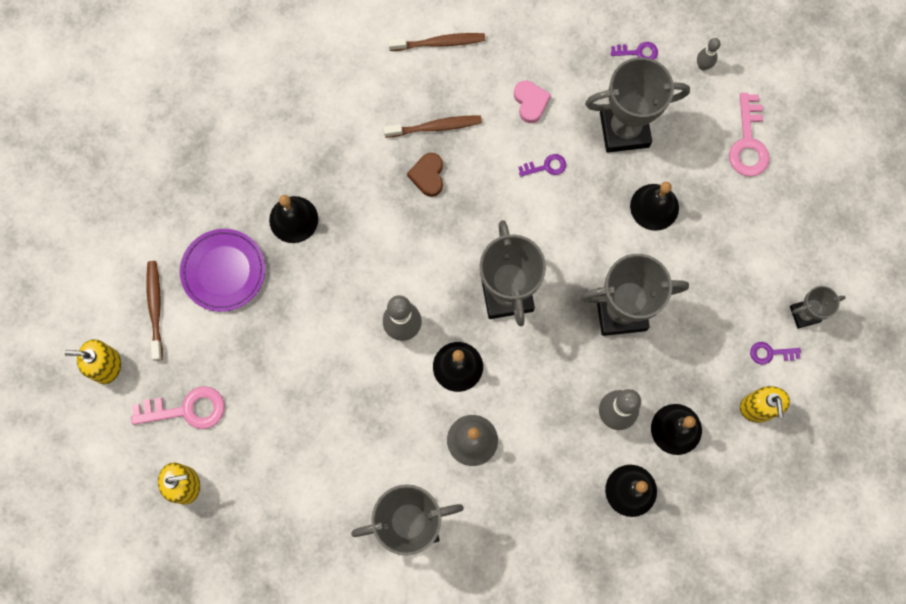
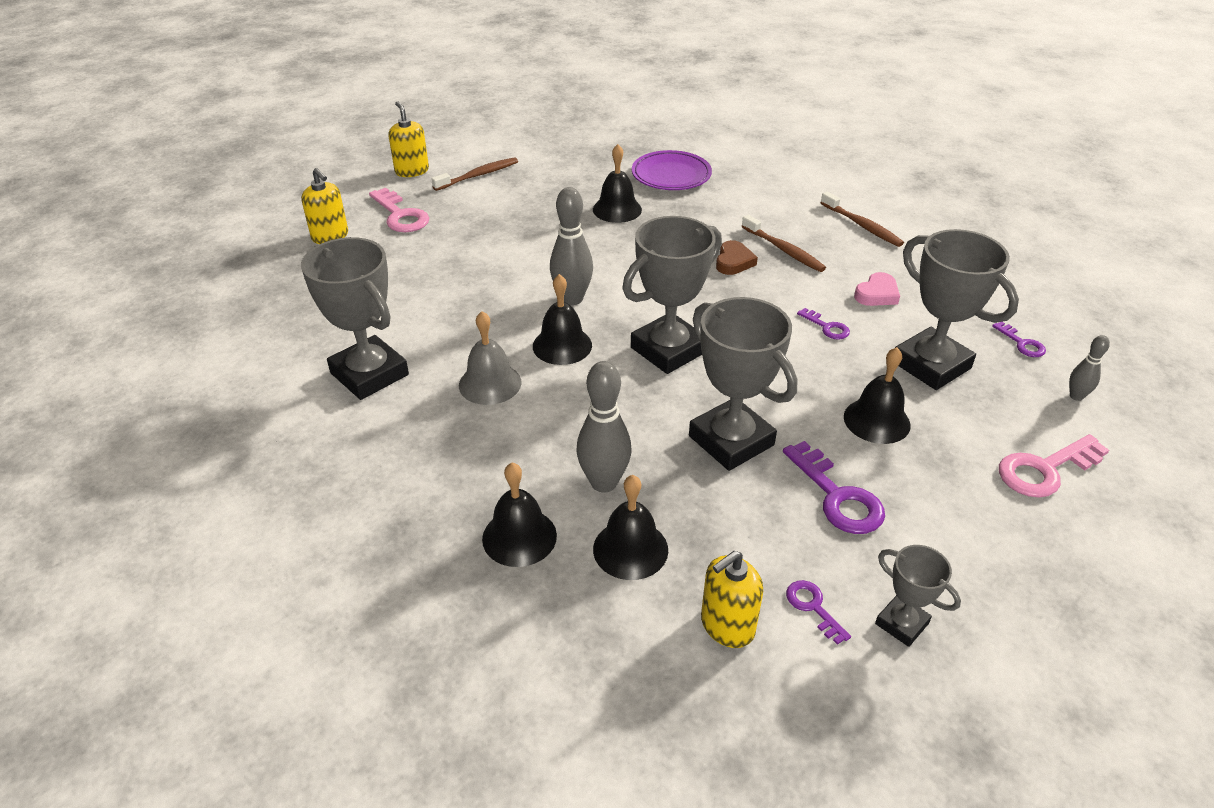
camera: 60 degrees right, 35 degrees down
purple plate [180,229,265,312] -> purple plate moved to [632,150,712,190]
brown heart [407,153,443,197] -> brown heart turned 135 degrees clockwise [716,240,758,275]
none -> purple key [783,441,885,534]

